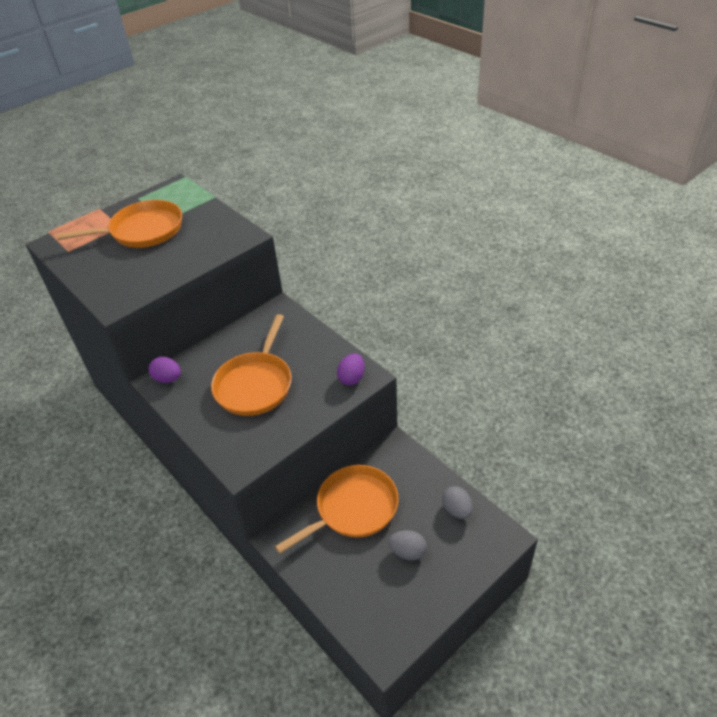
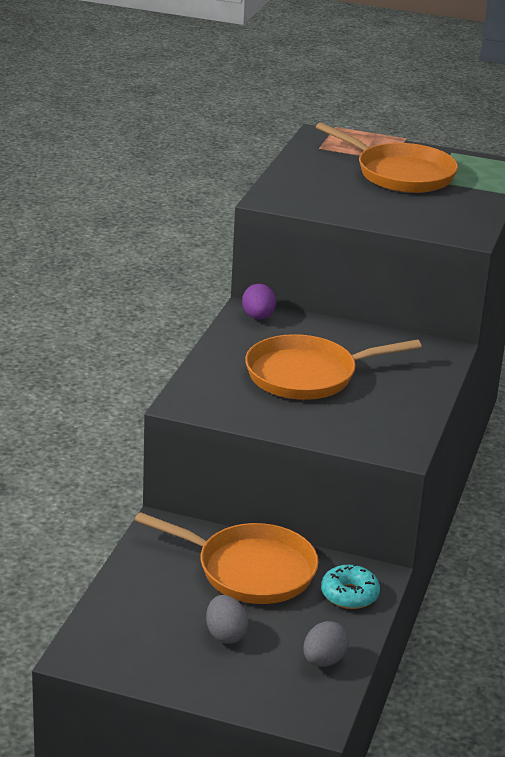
camera: 55 degrees right, 15 degrees down
purple egg [337,353,365,385] -> none
none -> turquoise donut [321,563,380,609]

